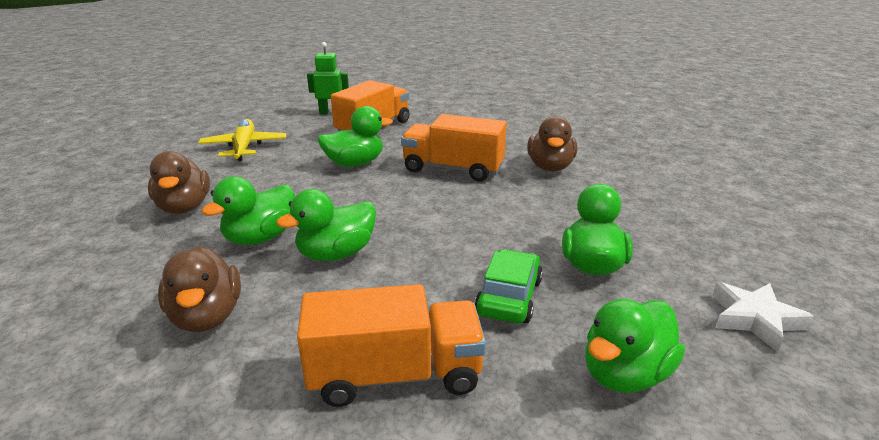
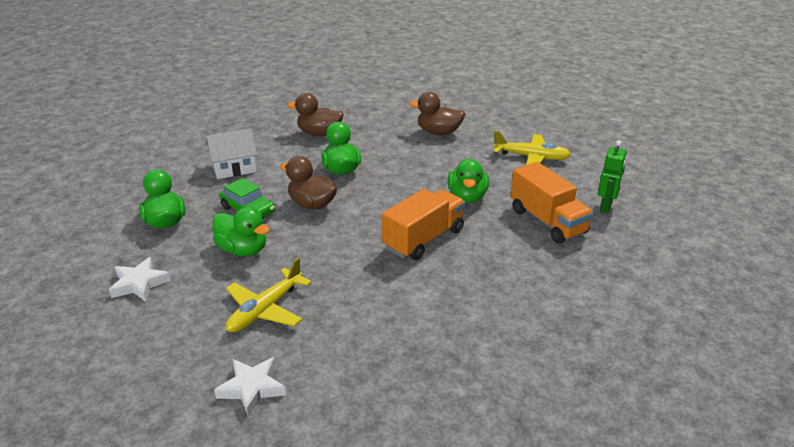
camera: 115 degrees right, 5 degrees up
green duck [201,176,295,245] -> none
orange truck [297,284,486,407] -> white house [206,129,257,179]
brown duck [527,116,577,172] -> brown duck moved to [280,156,337,210]
none -> white star [214,357,286,417]
none -> yellow plane [226,258,312,332]

